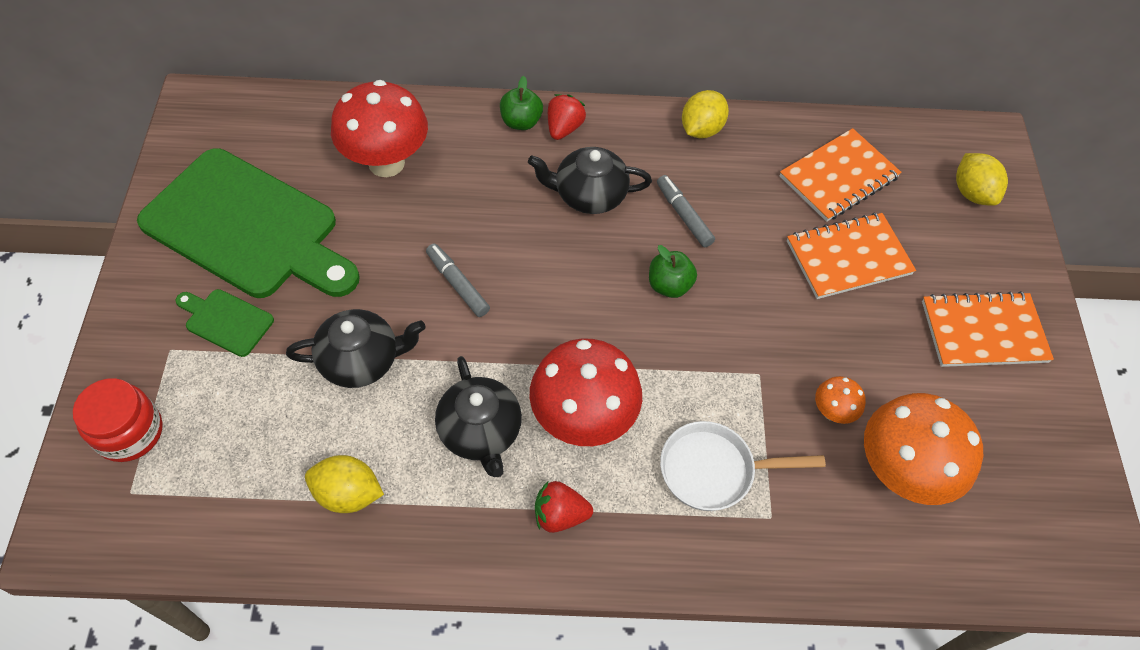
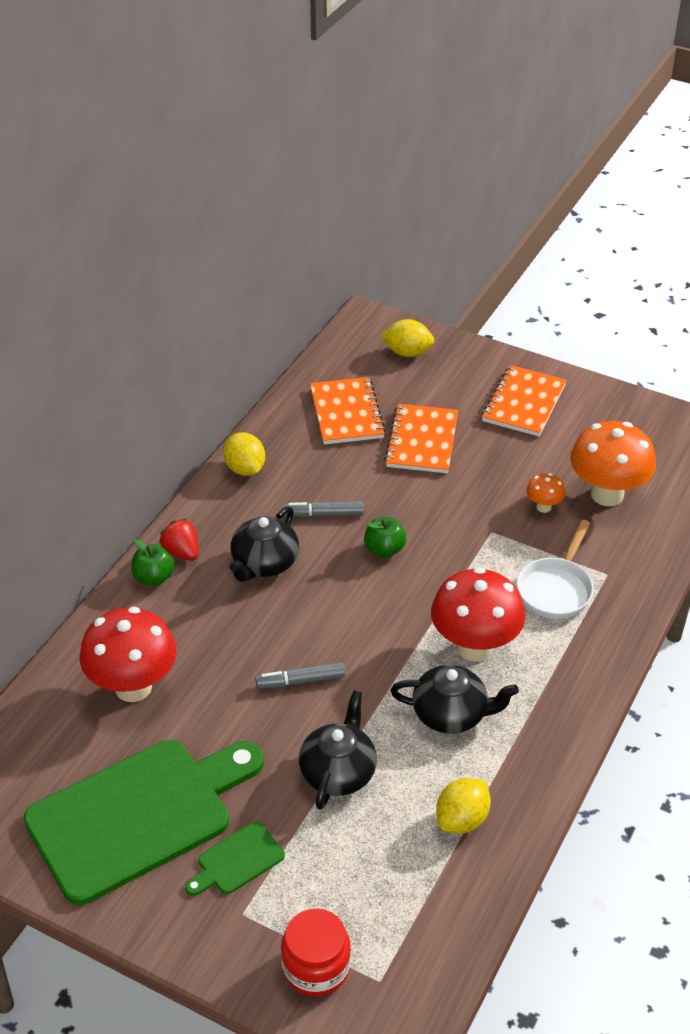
camera: 60 degrees left, 15 degrees down
red strawberry [535,481,593,533] -> none

